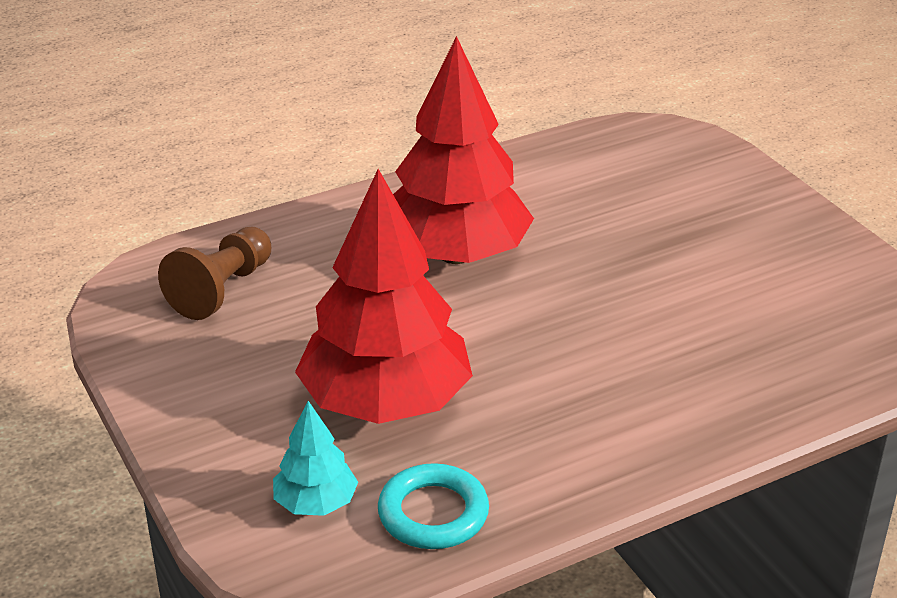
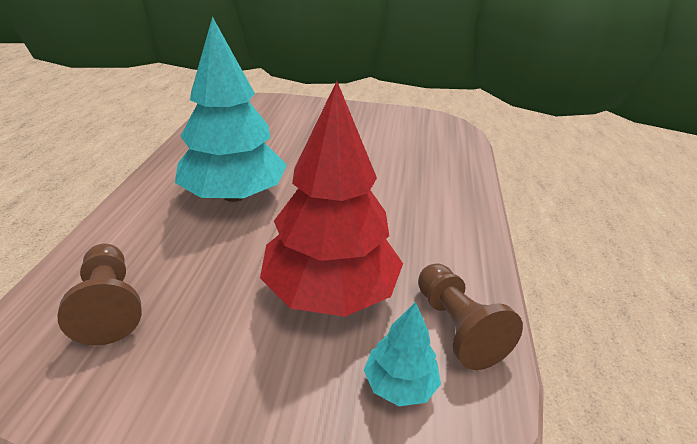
camera: 55 degrees left, 0 degrees up
turquoise ring [378,463,489,549] -> brown pawn [418,264,523,370]
red tree [393,36,534,264] -> turquoise tree [175,16,287,202]

